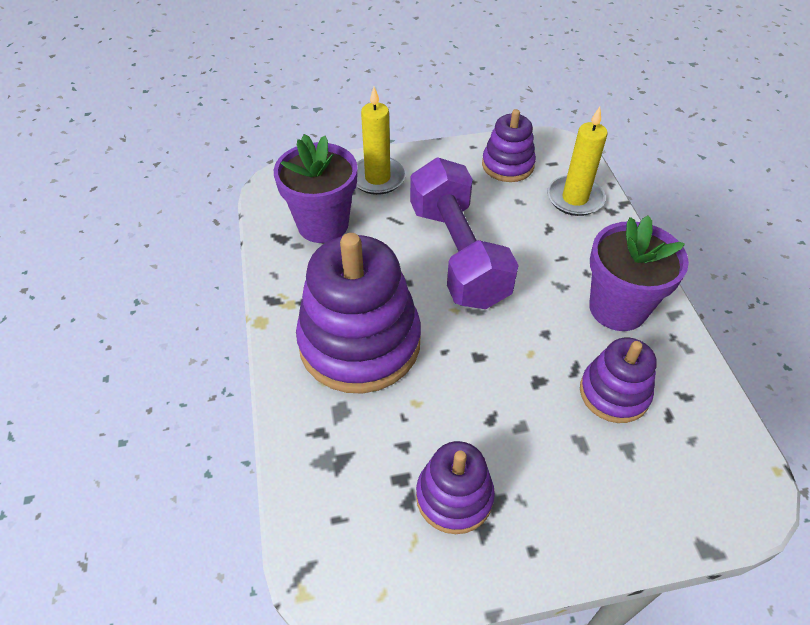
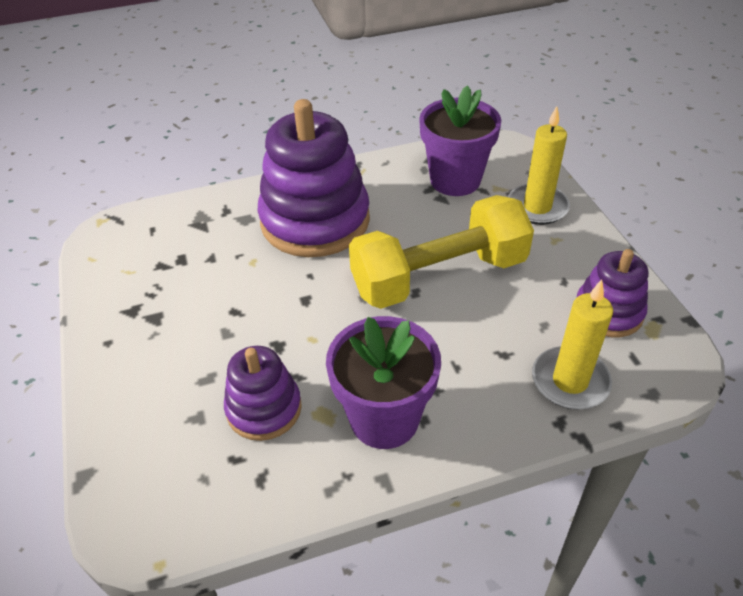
camera: 85 degrees right, 5 degrees down
purple dumbbell [410,158,519,309] -> yellow dumbbell [349,195,534,309]
purple stacking toy [416,441,495,534] -> none

